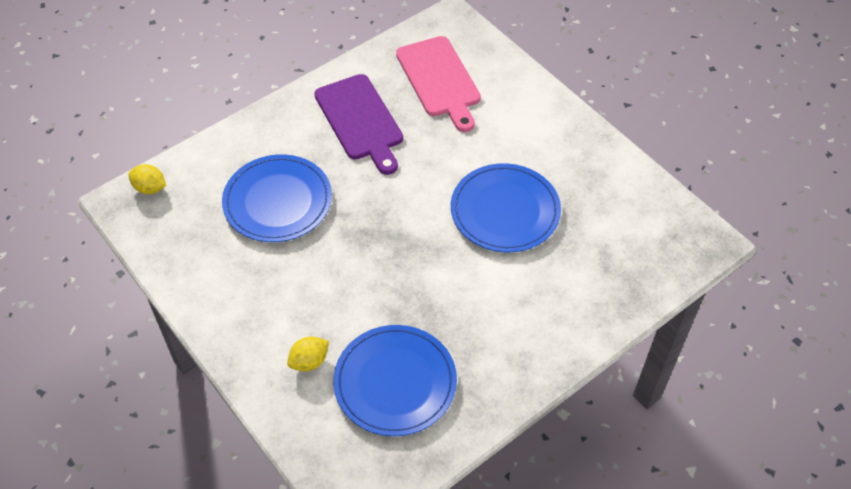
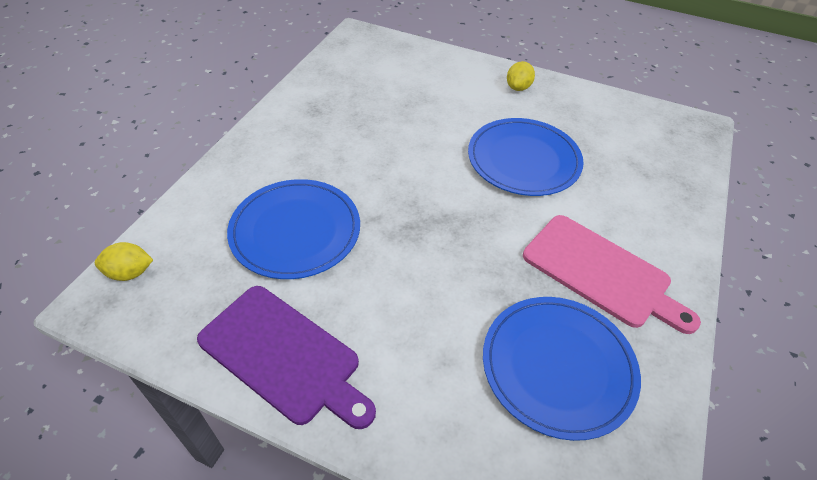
camera: 30 degrees left, 5 degrees down
yellow lemon [287,337,329,371] -> yellow lemon moved to [507,61,535,91]
purple cutting board [314,74,403,175] -> purple cutting board moved to [197,286,376,429]
pink cutting board [396,36,481,132] -> pink cutting board moved to [523,215,701,334]

